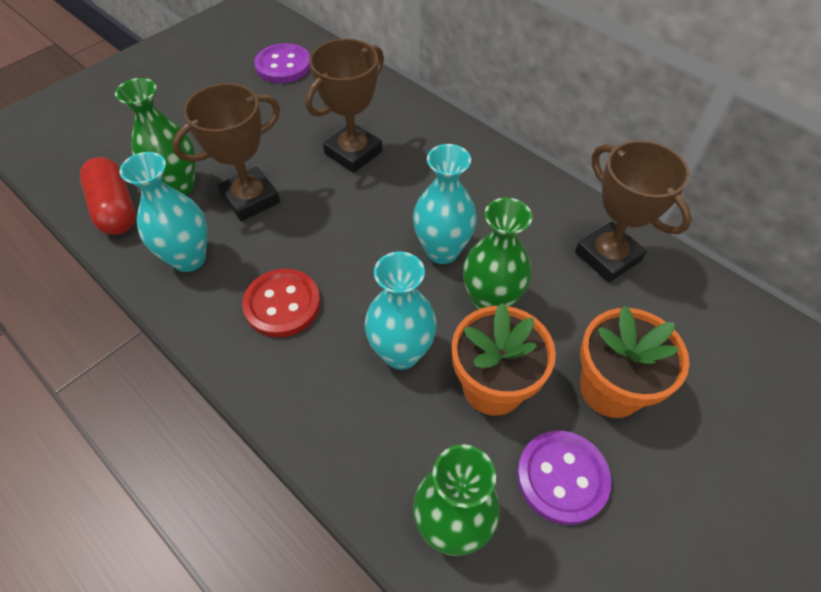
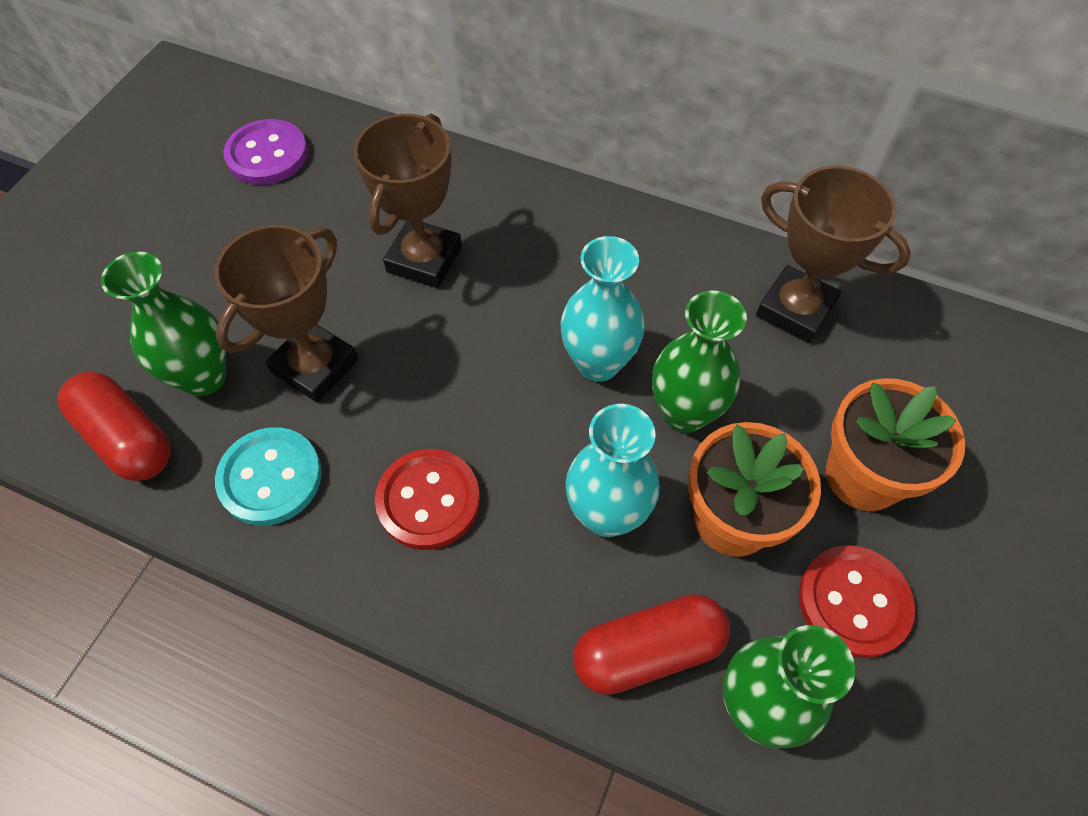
camera: 20 degrees left, 5 degrees up
turquoise vase [119,152,207,272] -> turquoise button [215,427,322,526]
purple button [517,431,611,525] -> red button [798,545,915,658]
none -> red capsule [573,594,730,695]

